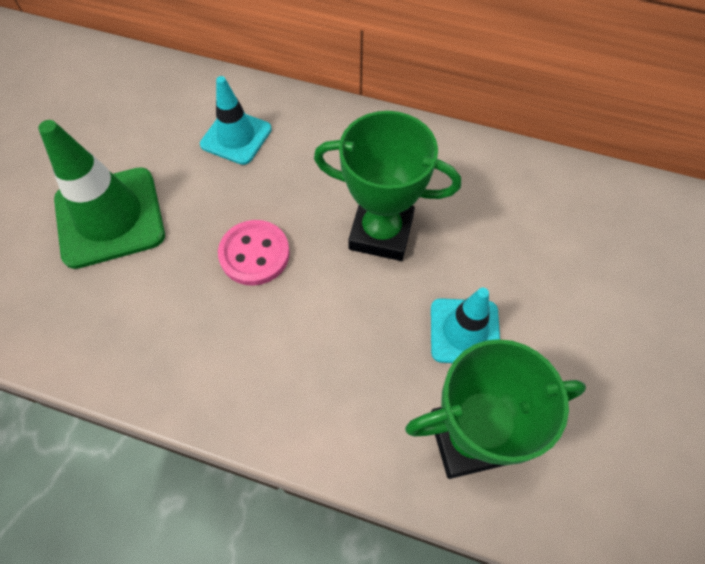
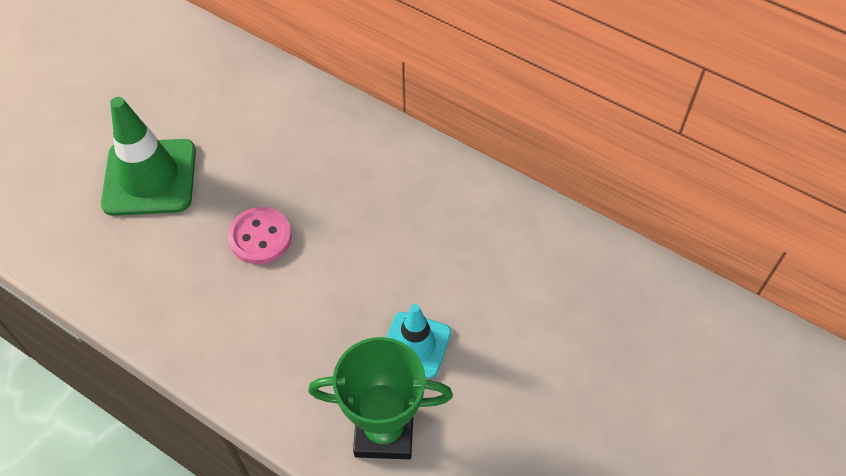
camera: 15 degrees right, 5 degrees down
turquoise traffic cone [200,76,272,165] -> none
green trophy [314,111,461,261] -> none

